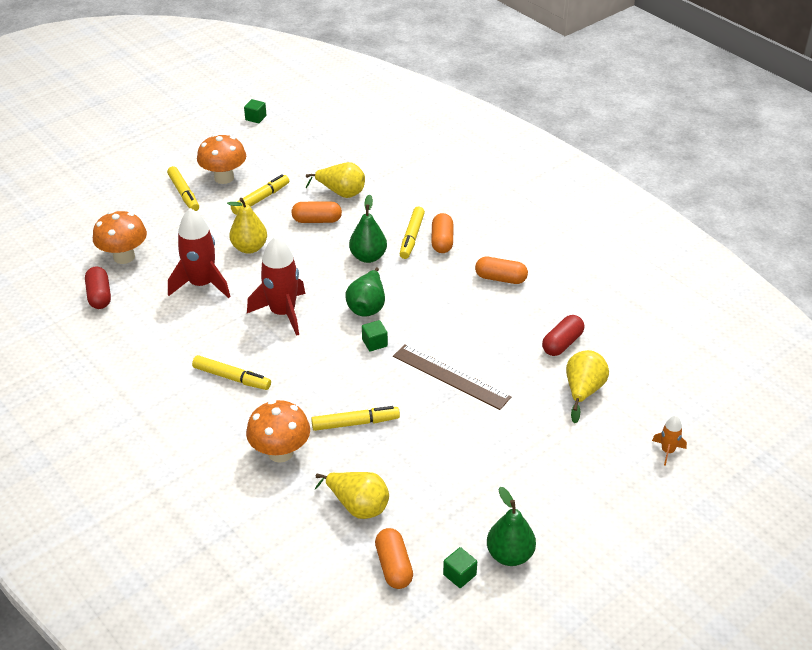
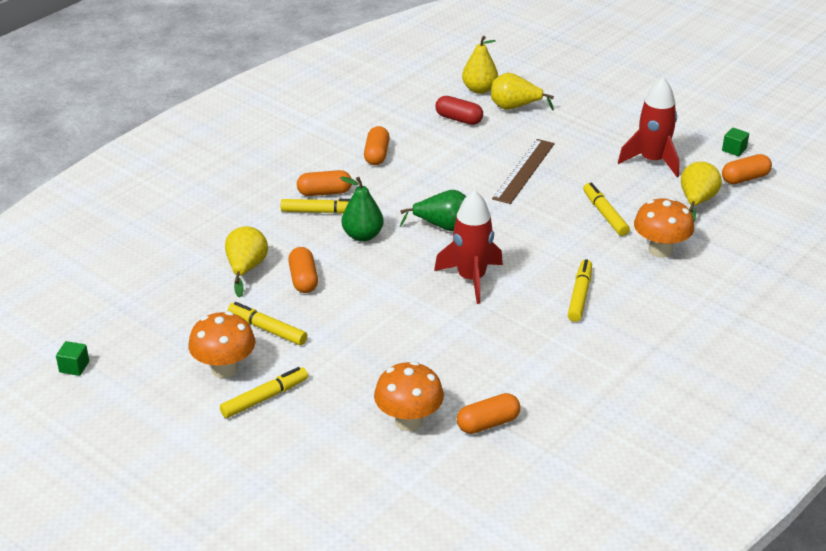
camera: 100 degrees left, 5 degrees down
red capsule [85,267,111,309] -> orange capsule [457,393,520,434]
red rocket [168,208,230,298] -> red rocket moved to [618,77,680,177]
yellow pear [227,198,267,254] -> yellow pear moved to [462,36,498,94]
green cube [362,320,388,352] -> none
green pear [487,487,536,566] -> none
orange rocket [652,415,687,466] -> none

